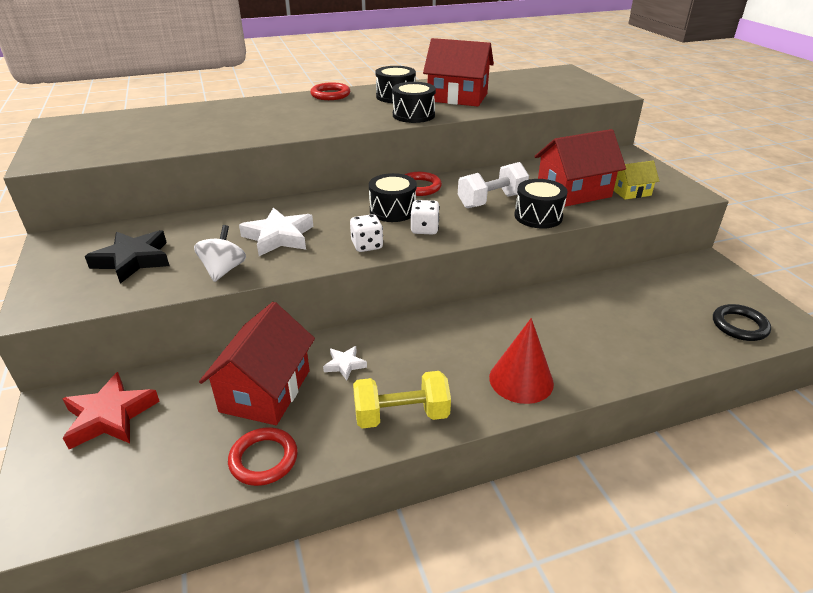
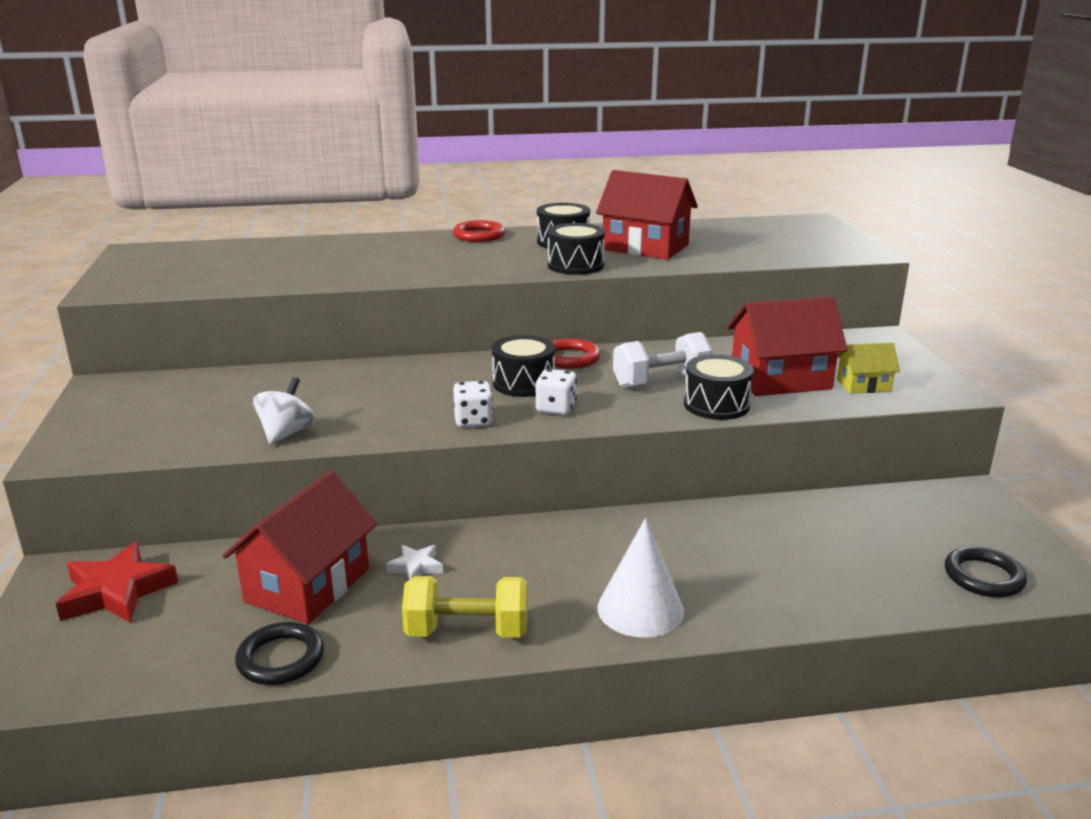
camera: 10 degrees right, 10 degrees down
black star [85,230,169,284] -> none
red ring [228,427,298,486] -> black ring [235,622,324,685]
white star [239,208,313,256] -> none
red cone [489,318,554,404] -> white cone [598,518,684,638]

